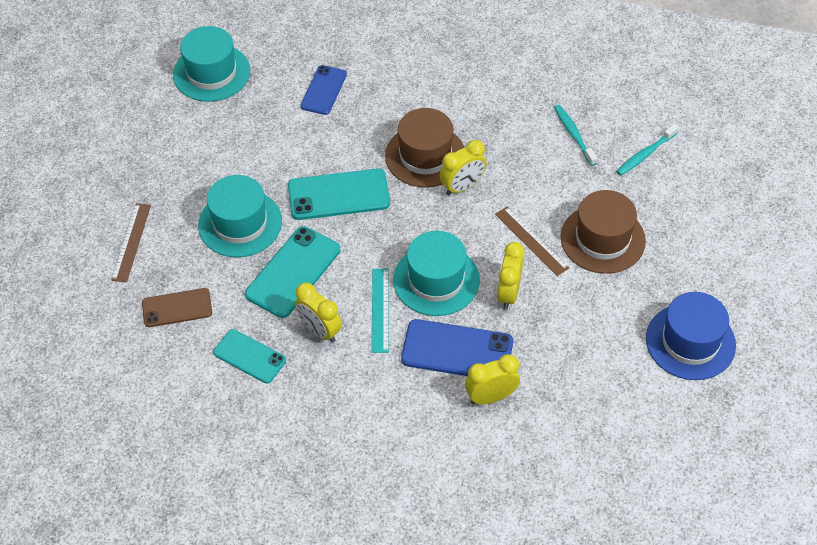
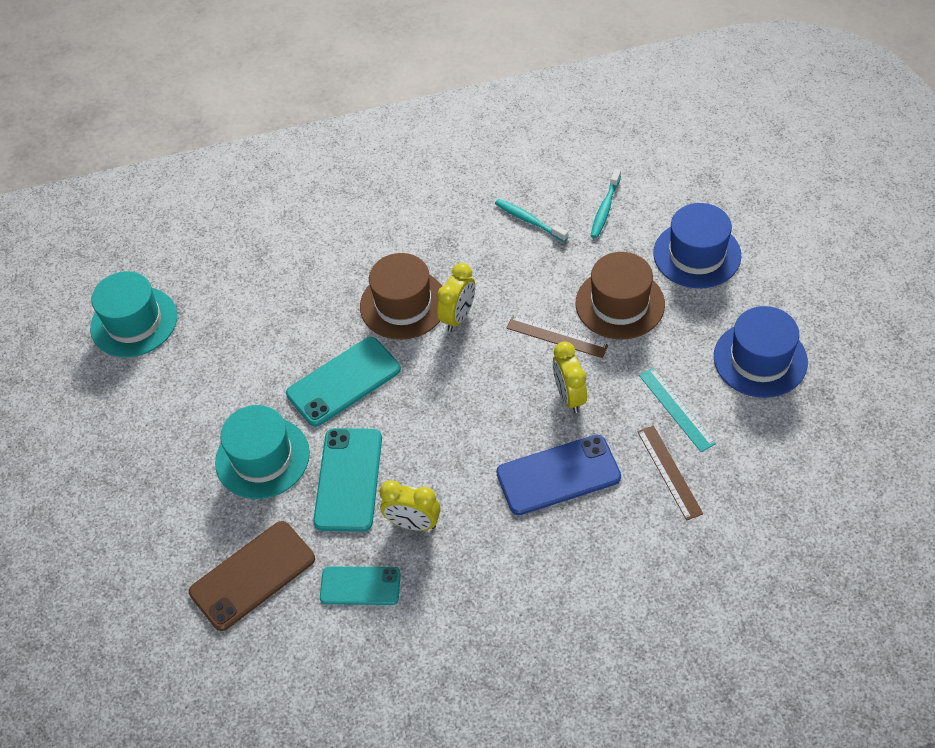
camera: 25 degrees left, 0 degrees up
brown ruler [111,203,151,283] -> brown ruler moved to [637,425,703,521]
brown phone [142,288,212,327] -> brown phone [189,521,315,631], size x1.54
blue phone [300,65,347,115] -> none
turquoise ruler [372,269,389,353] -> turquoise ruler moved to [639,368,716,452]
turquoise hat [393,231,480,316] -> none
yellow clock [465,354,520,404] -> none
none -> blue hat [653,203,741,288]

